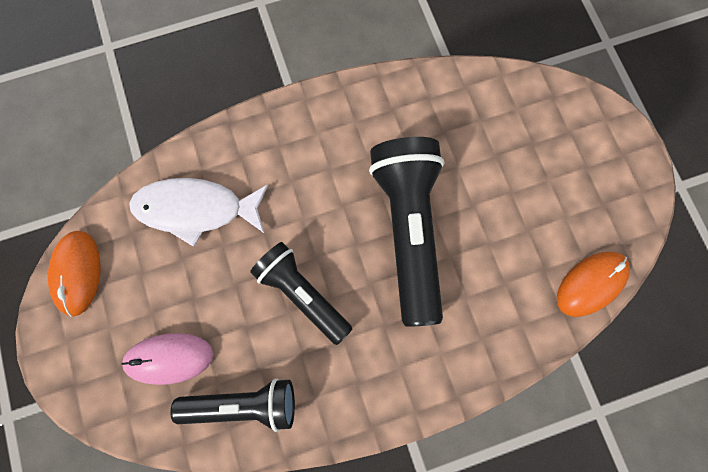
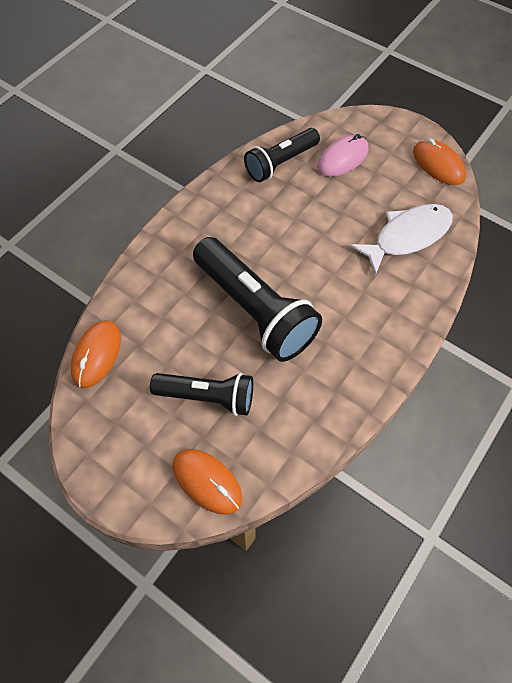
camera: 145 degrees right, 15 degrees down
black flashlight [250,242,352,345] -> black flashlight moved to [150,373,253,416]
none -> orange mouse [173,449,242,515]

